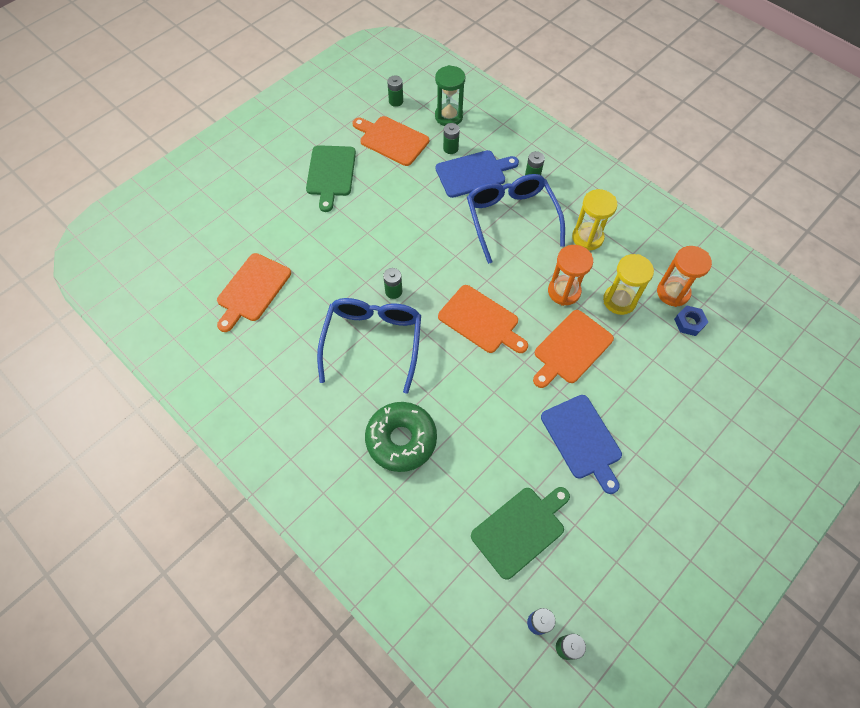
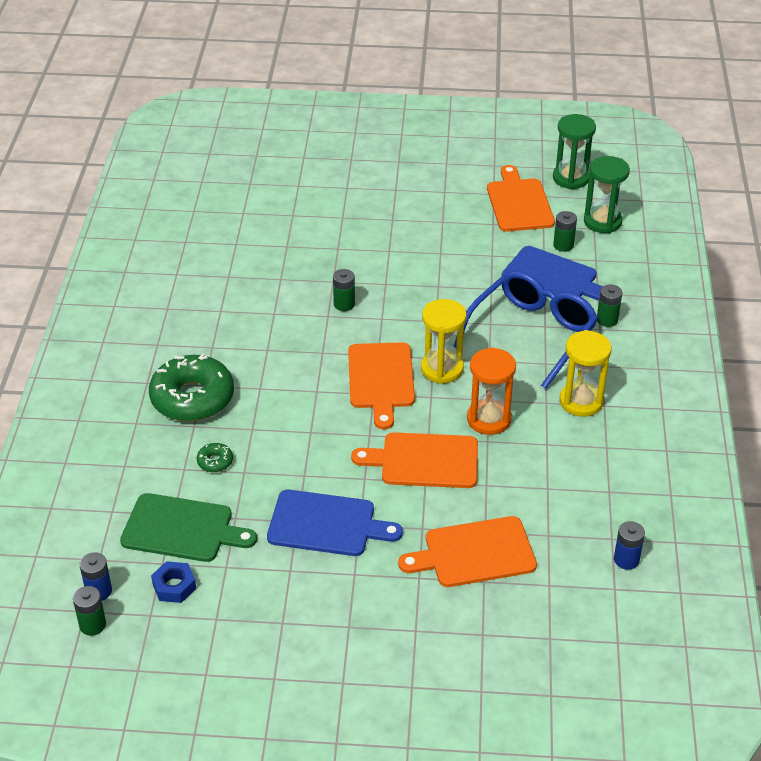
camera: 50 degrees right, 20 degrees down
orange cutting board [217,253,291,332] -> orange cutting board moved to [398,516,537,587]
green cutting board [306,145,356,212] -> none
blue glasses [317,298,421,394] -> none
green battery [387,76,403,107] -> green hourglass [553,114,596,189]
blue cutting board [541,395,622,494] -> blue cutting board turned 105 degrees counterclockwise [267,490,403,556]
yellow hourglass [603,254,654,315] -> yellow hourglass moved to [421,299,467,384]
orange hourglass [657,246,712,307] -> none
blue nut [674,306,708,336] -> blue nut moved to [151,561,196,603]
none -> green donut [196,443,233,472]
none -> blue battery [614,521,645,570]

